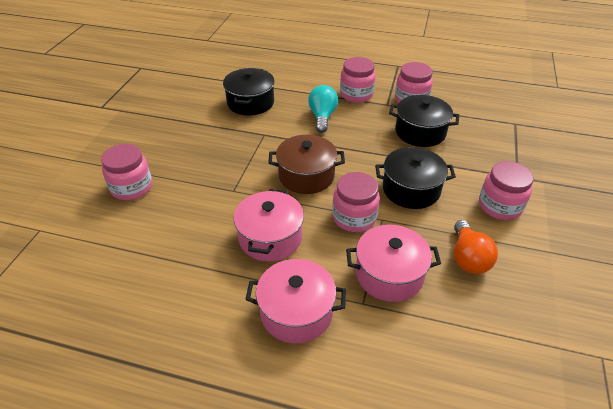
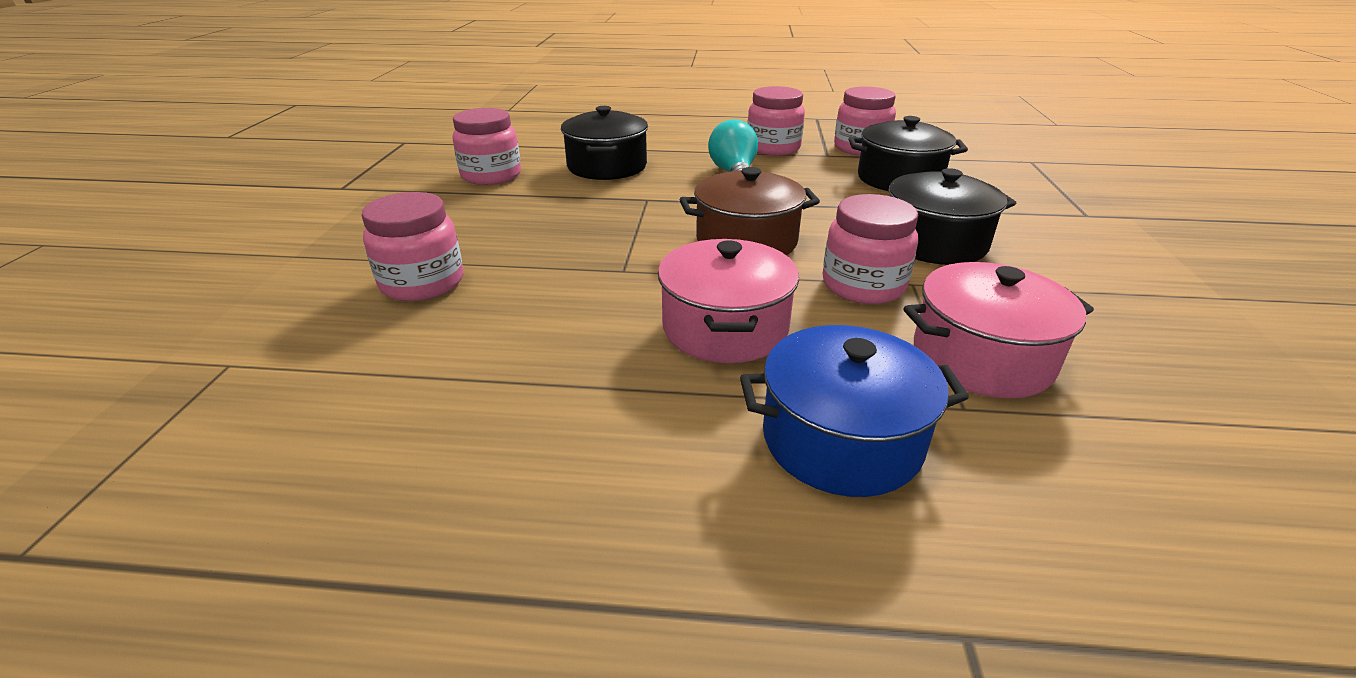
camera: 10 degrees left, 10 degrees down
pink pot [245,259,346,343] -> blue pot [740,325,969,497]
orange light bulb [454,220,498,274] -> none
pink jar [479,161,534,220] -> pink jar moved to [453,108,521,185]

